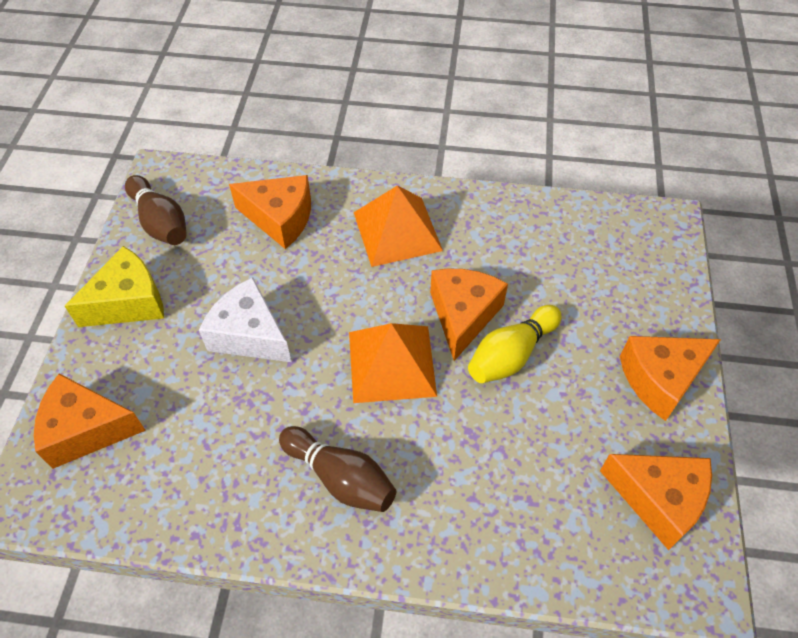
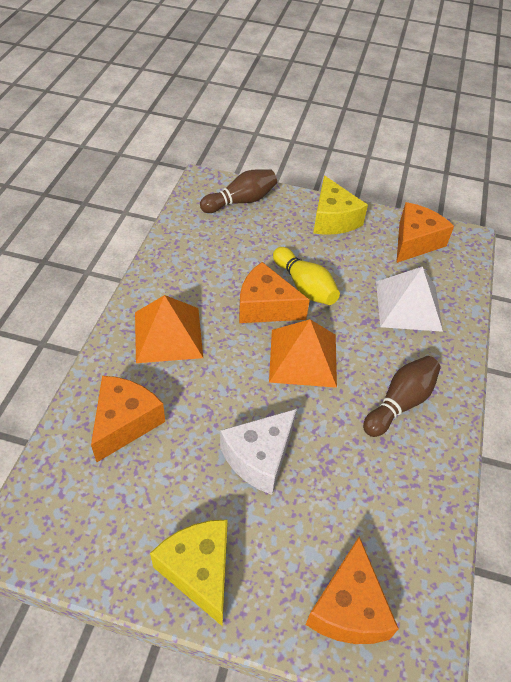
camera: 85 degrees left, 5 degrees down
brown bowling pin [125,175,187,245] -> brown bowling pin moved to [200,169,277,213]
orange cheese [620,336,721,421] -> yellow cheese [313,175,368,235]
none -> white pyramid [376,267,443,332]

